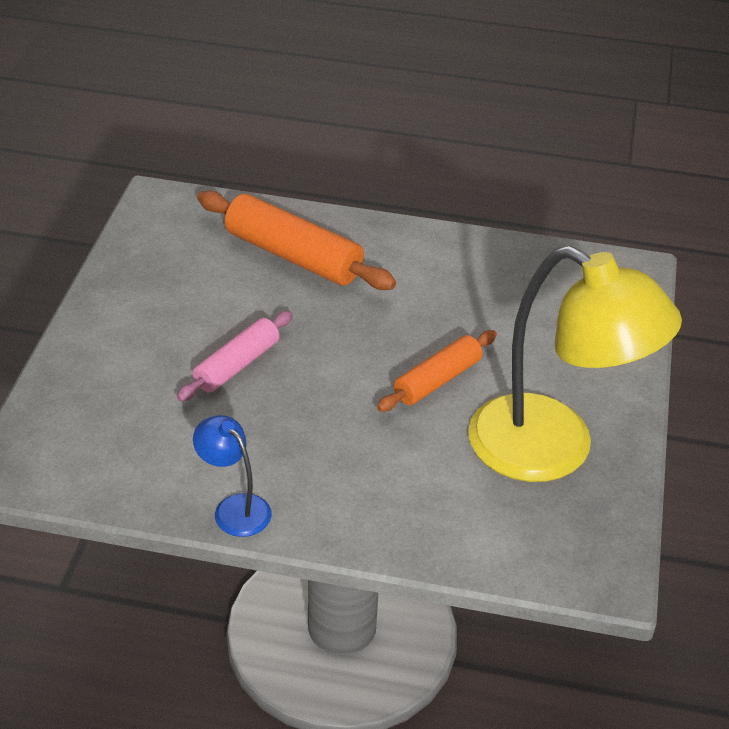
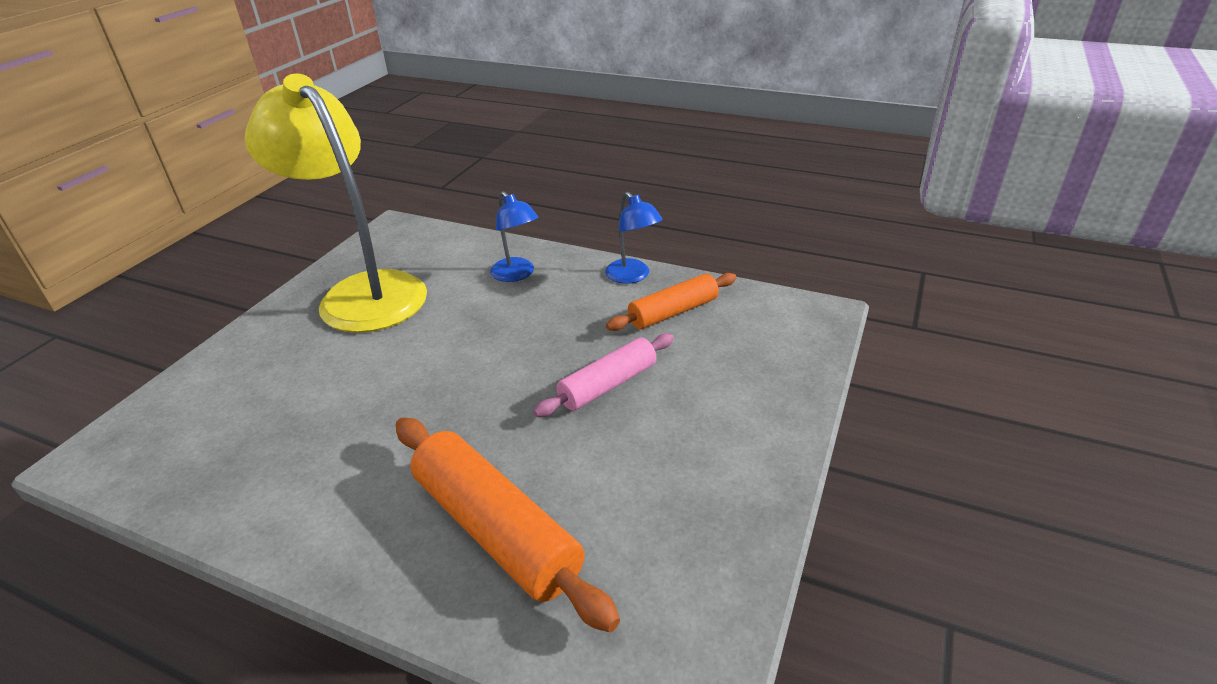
camera: 165 degrees left, 5 degrees down
orange rolling pin [377,330,497,412] -> orange rolling pin moved to [606,273,737,331]
none -> blue lamp [490,191,538,282]

